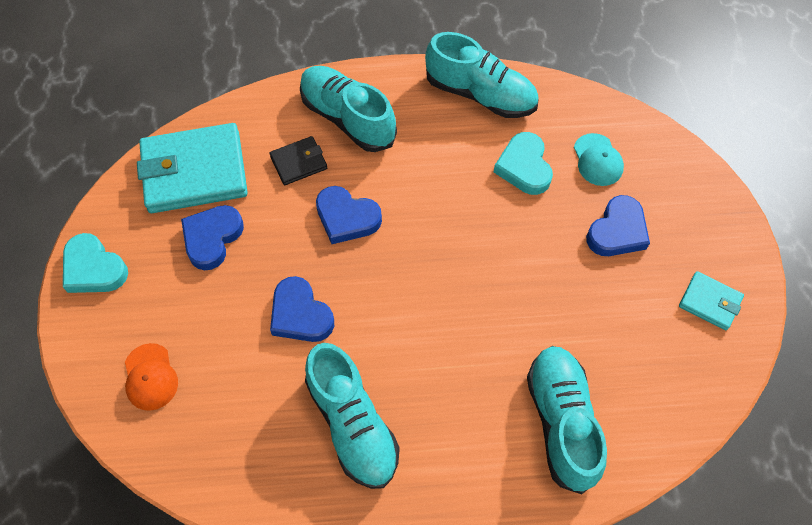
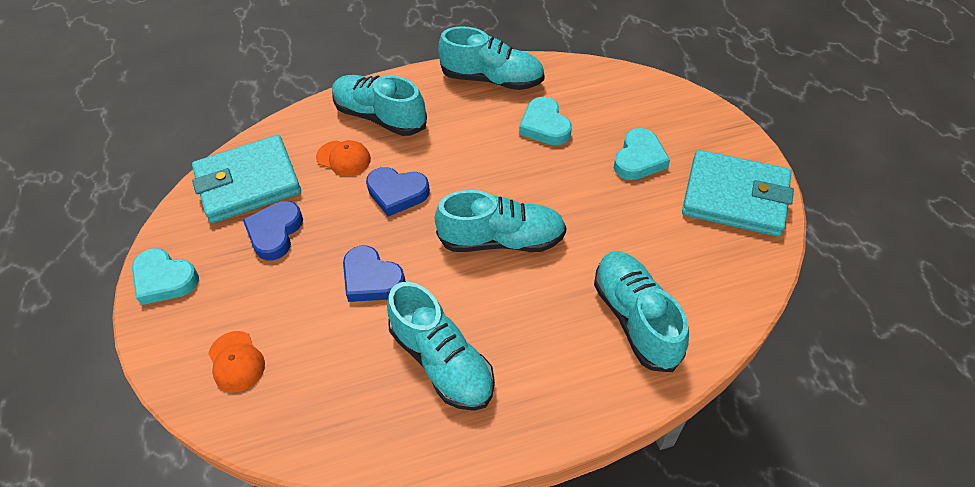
camera: 10 degrees left, 10 degrees down
black wallet [269,136,327,185] -> orange cap [316,140,371,176]
turquoise cap [574,133,624,186] -> none
blue heart [586,195,650,256] -> turquoise heart [614,128,670,180]
turquoise wallet [679,271,744,330] -> turquoise wallet [682,150,794,237], size x2.06
none -> turquoise shoe [435,190,567,252]

